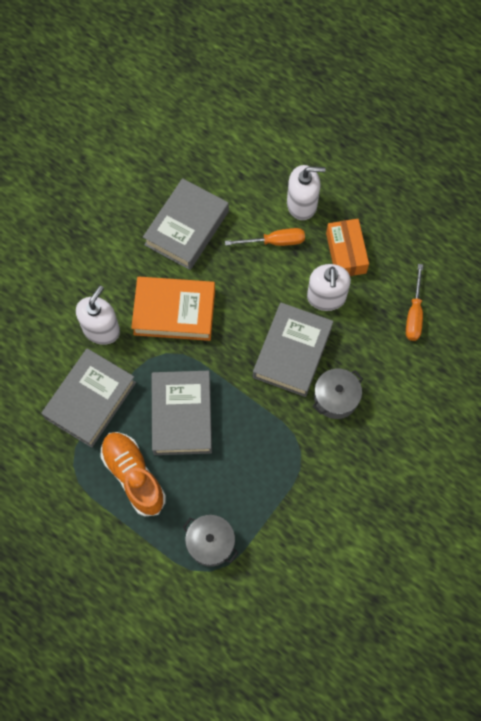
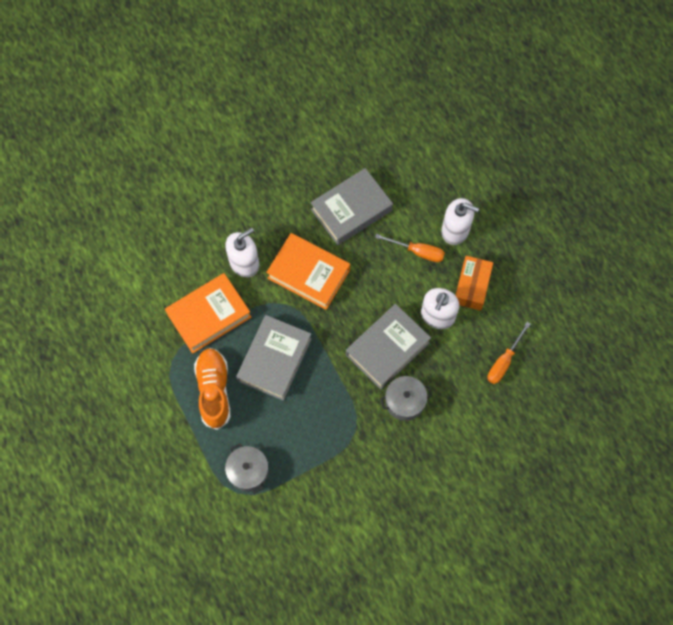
camera: 25 degrees right, 0 degrees up
grey book [41,348,136,448] -> orange book [165,273,251,354]

